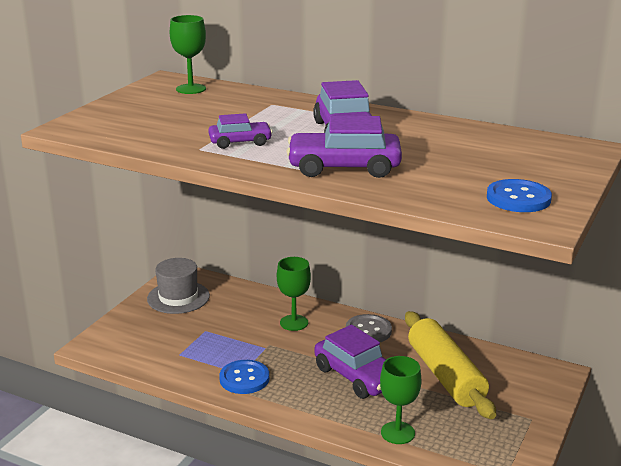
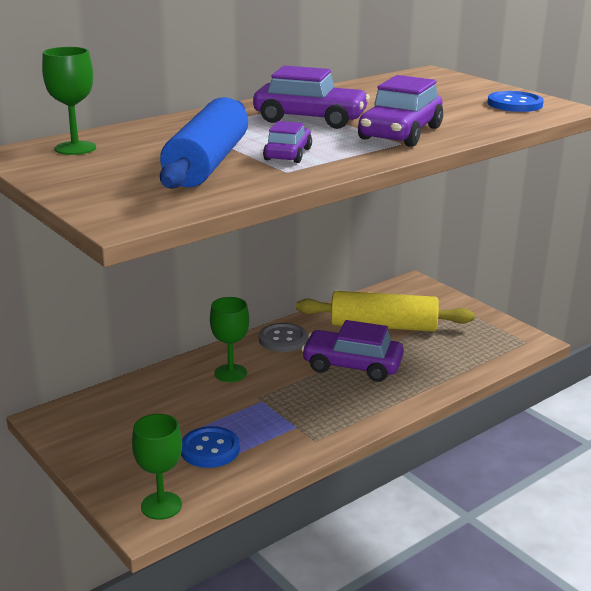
camera: 65 degrees left, 0 degrees up
grey hat [147,258,210,314] -> none
blue button [219,360,269,394] -> blue button moved to [181,426,240,468]
purple car [314,325,386,399] -> purple car turned 150 degrees counterclockwise [301,320,404,382]
green goblet [380,356,422,444] -> green goblet moved to [132,414,182,520]
none -> blue rolling pin [160,97,248,189]

